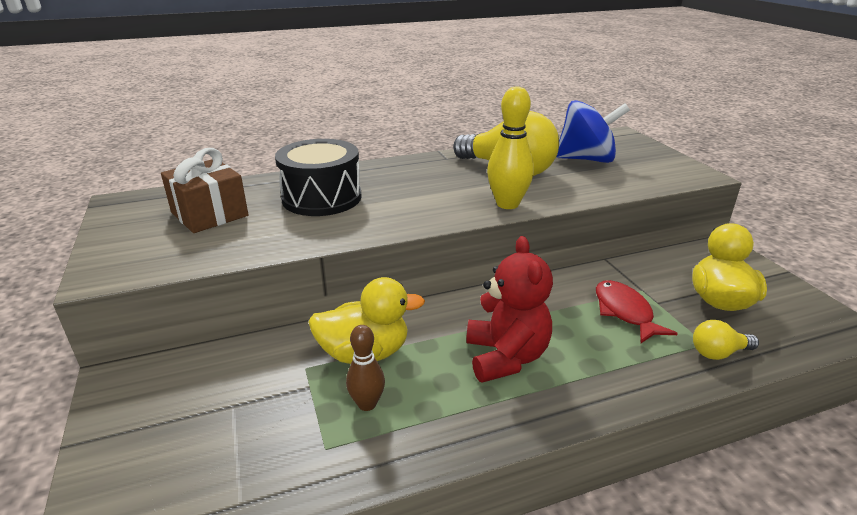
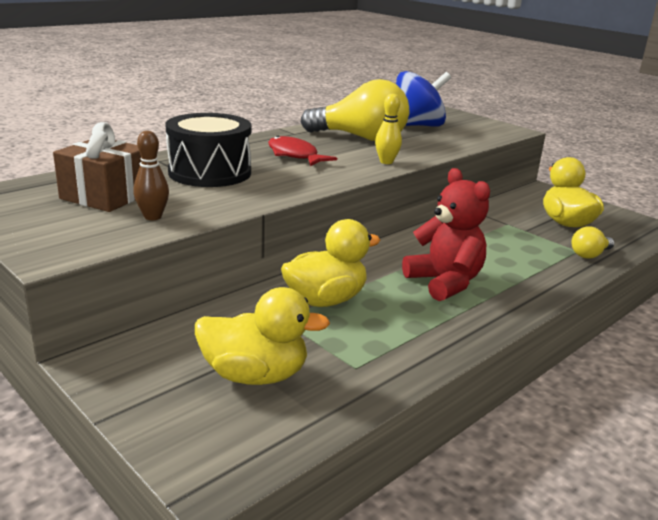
camera: 25 degrees left, 5 degrees down
brown bowling pin [346,325,385,411] -> brown bowling pin moved to [133,131,169,220]
yellow bowling pin [487,87,534,209] -> yellow bowling pin [375,94,402,164], size x0.63
red fish [596,280,678,343] -> red fish moved to [268,136,337,166]
none -> yellow duck [195,287,330,385]

